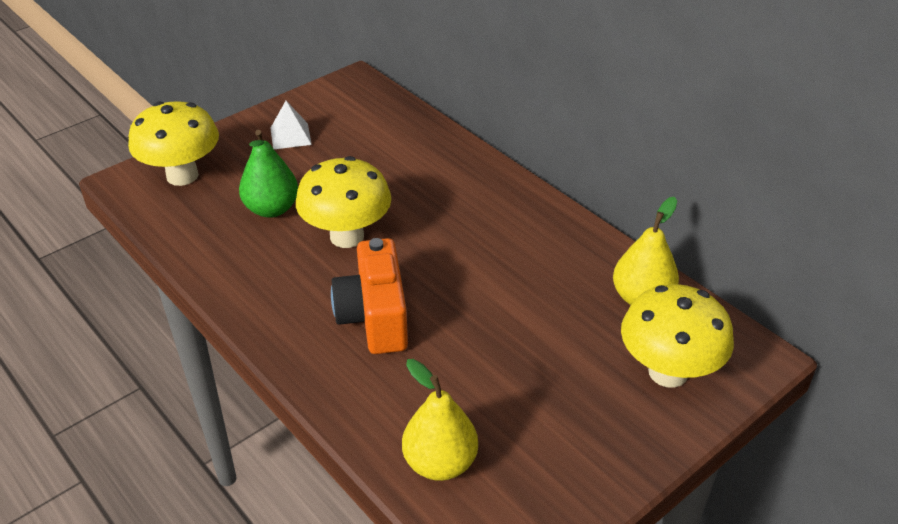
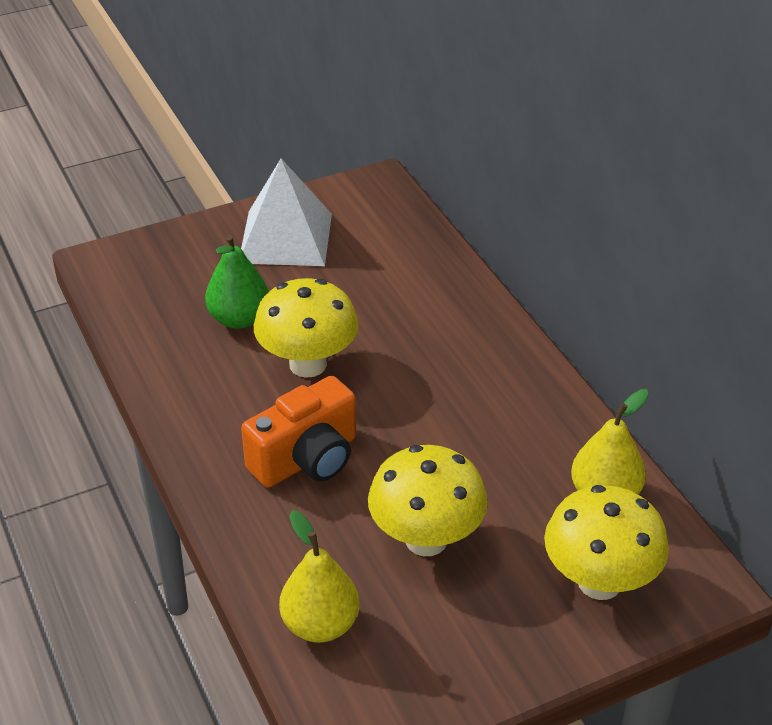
camera: 15 degrees right, 0 degrees up
yellow mushroom [128,101,219,186] -> yellow mushroom moved to [368,445,488,556]
white pyramid [270,101,312,149] -> white pyramid [241,159,332,266], size x2.00
orange camera [331,238,408,354] -> orange camera turned 135 degrees counterclockwise [241,376,356,488]

